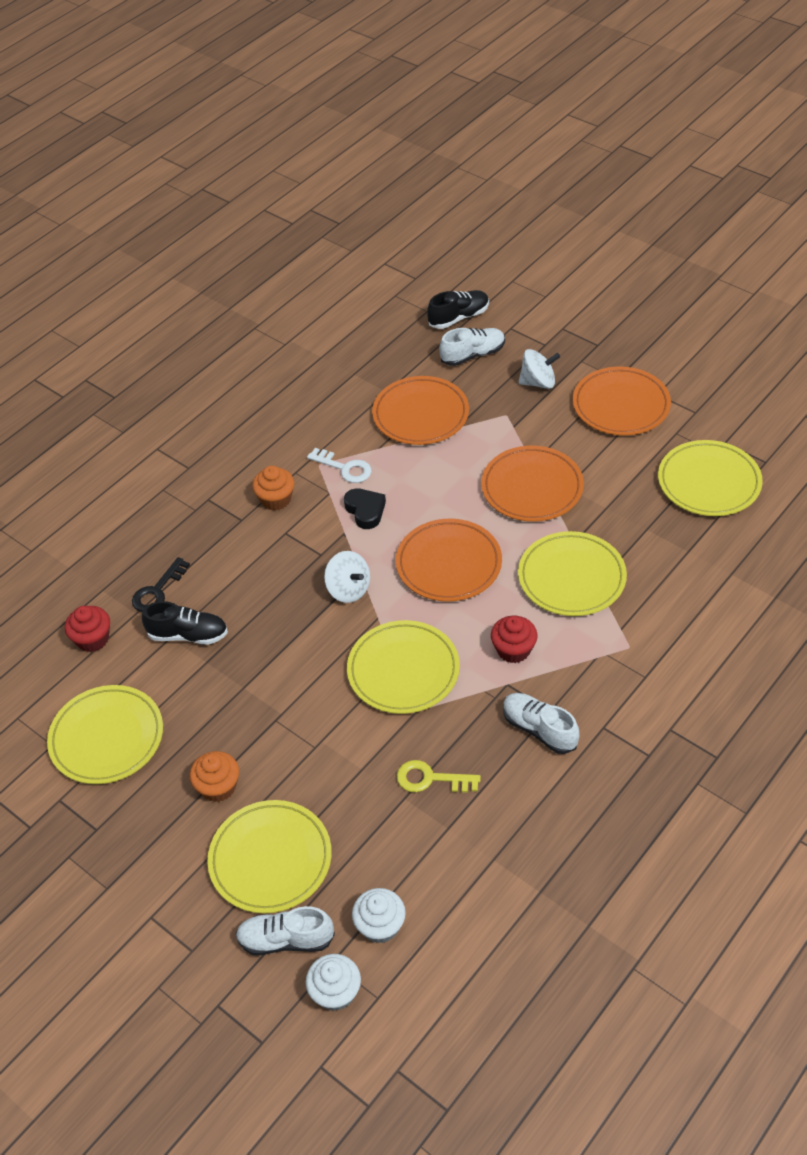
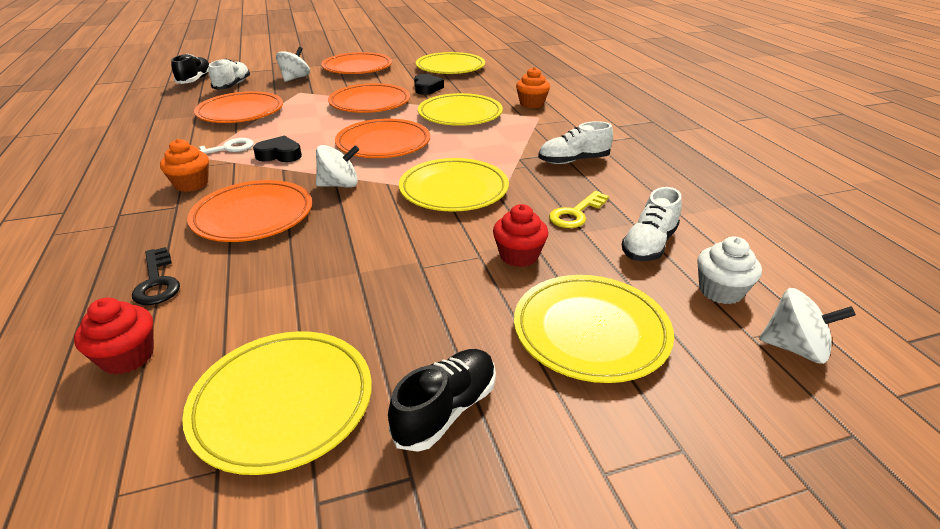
camera: 60 degrees left, 15 degrees down
black shoe [142,601,228,645] -> black shoe moved to [388,349,496,452]
orange cupcake [190,751,239,802] -> orange cupcake moved to [516,67,550,108]
white shoe [236,906,335,955] -> white shoe moved to [622,187,682,261]
white cupcake [306,954,361,1011] -> white spinning top [759,288,856,364]
red cupcake [491,616,538,663] -> red cupcake moved to [493,204,549,267]
none -> orange plate [187,180,312,242]
none -> black heart [414,74,444,95]

